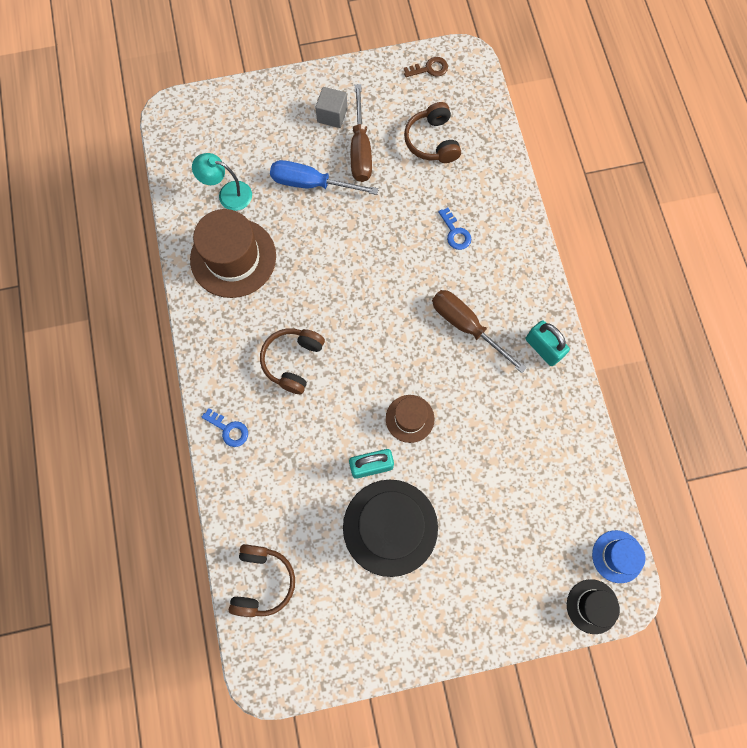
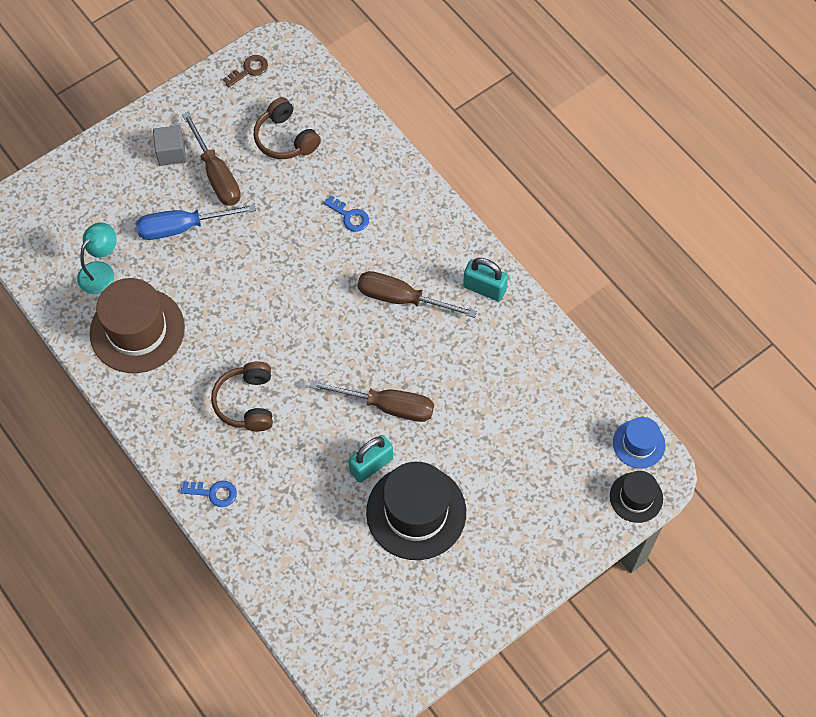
camera: 25 degrees left, 10 degrees down
turquoise lamp [192,153,252,211] -> turquoise lamp turned 135 degrees clockwise [77,222,117,294]
brown headphones [229,544,295,617] -> none
brown hat [386,395,435,443] -> brown screwdriver [310,380,434,422]

